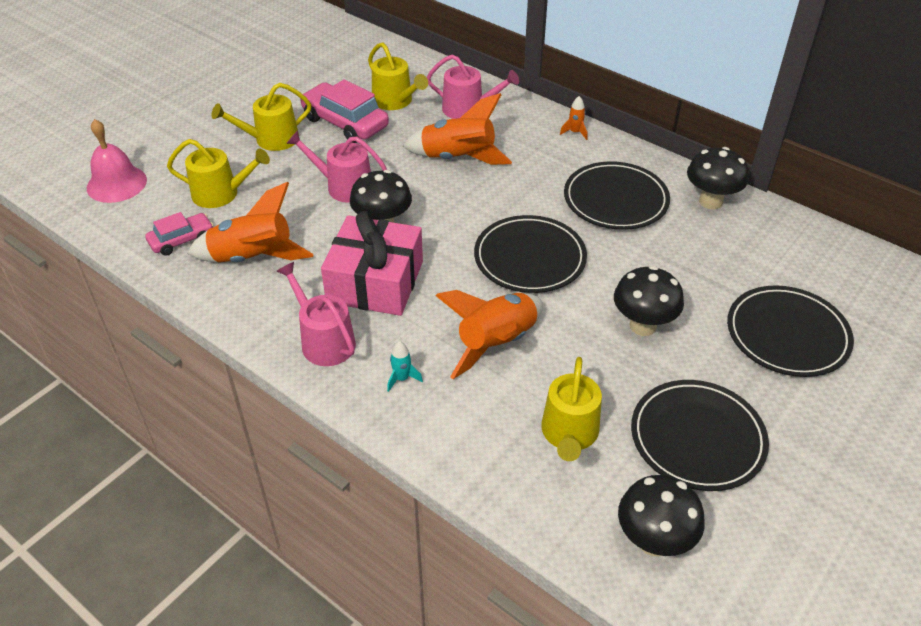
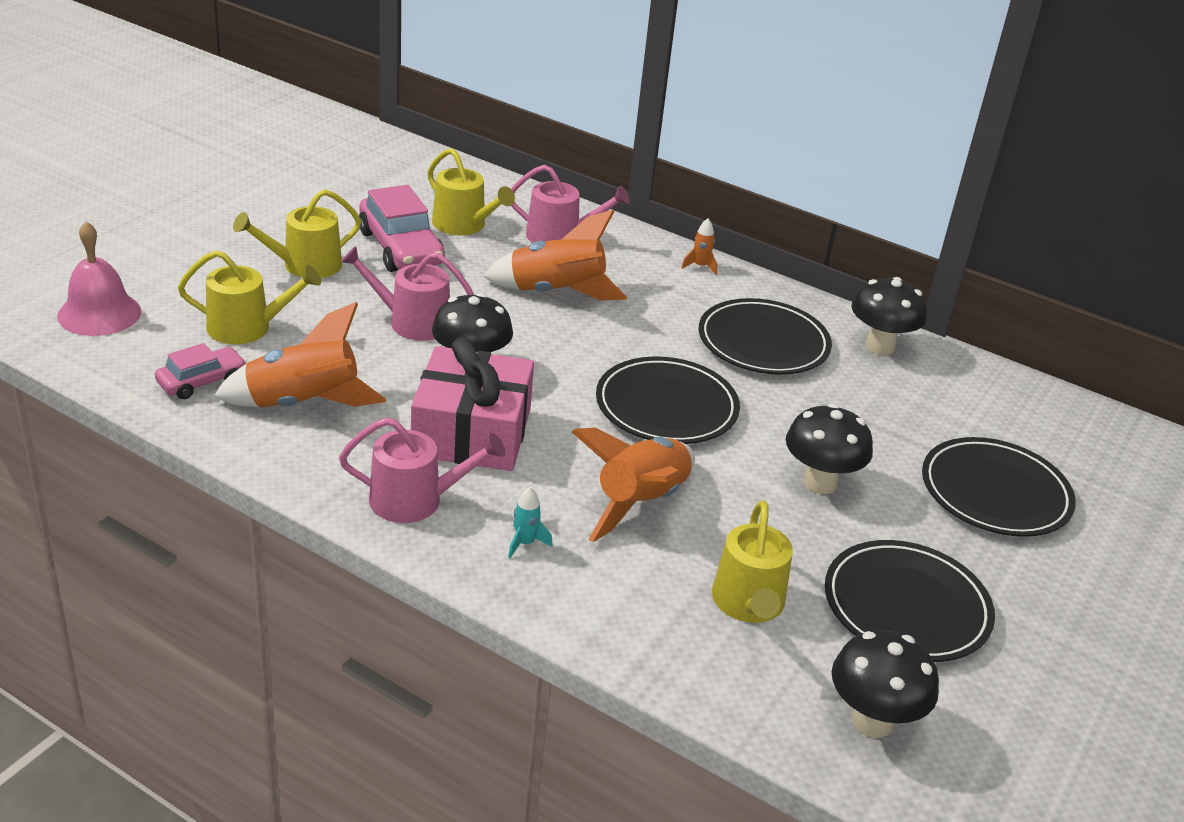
camera: 10 degrees left, 10 degrees down
pink watering can [277,262,356,366] -> pink watering can turned 135 degrees clockwise [339,418,506,523]
pink car [300,79,389,143] -> pink car turned 150 degrees counterclockwise [359,185,445,272]

